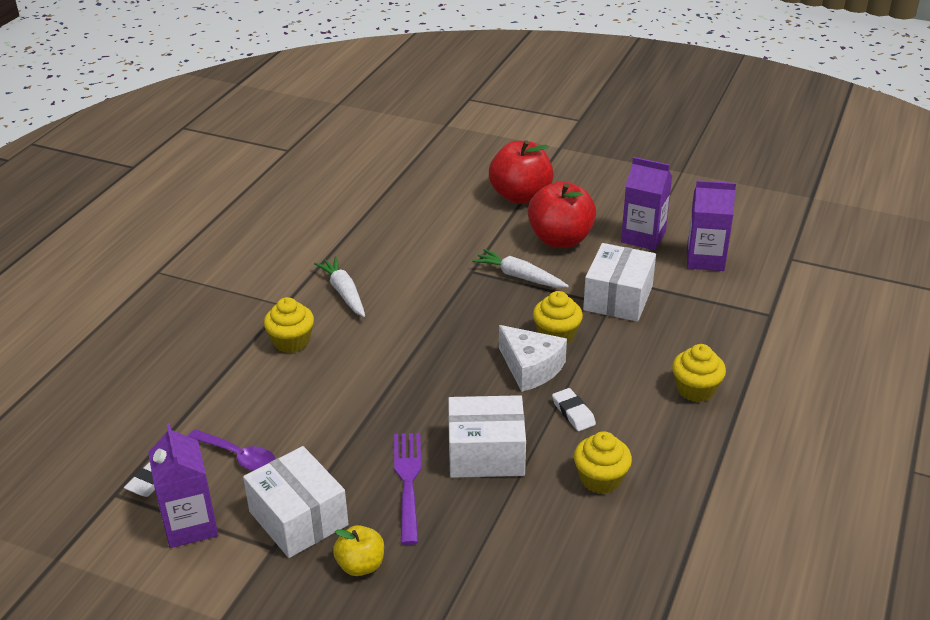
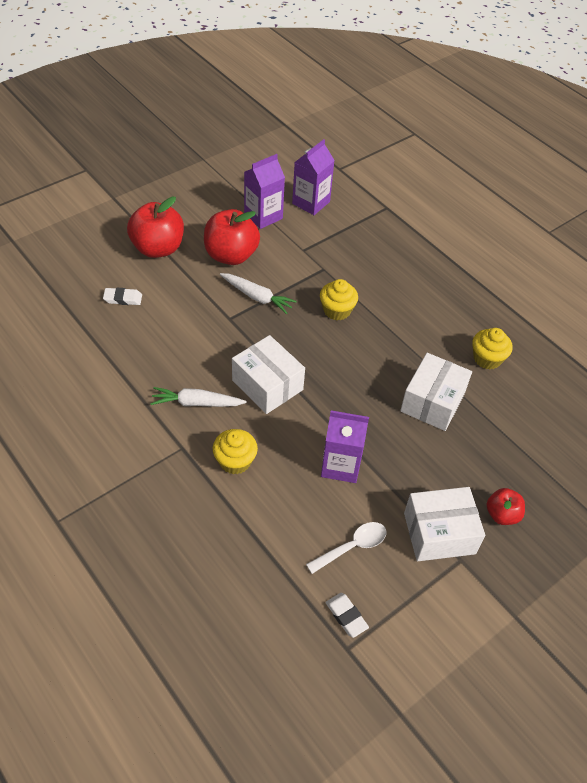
camera: 65 degrees left, 15 degrees up
purple carton [148,423,218,548] -> purple carton moved to [321,410,369,483]
purple spoon [188,429,276,471] -> white spoon [306,522,386,574]
yellow apple [333,525,384,576] -> red apple [487,488,525,525]
purple fork [394,433,422,545] -> none
white carrot [472,249,569,288] -> white carrot turned 120 degrees counterclockwise [220,273,297,314]
white cheese [499,325,567,392] -> none
white eraser [552,388,596,431] -> white eraser moved to [103,288,142,305]
white box [583,243,656,322] -> white box moved to [232,335,305,414]
yellow cupcake [672,344,726,402] -> none

